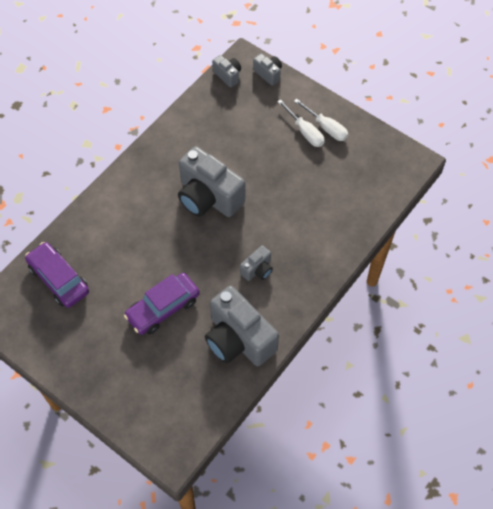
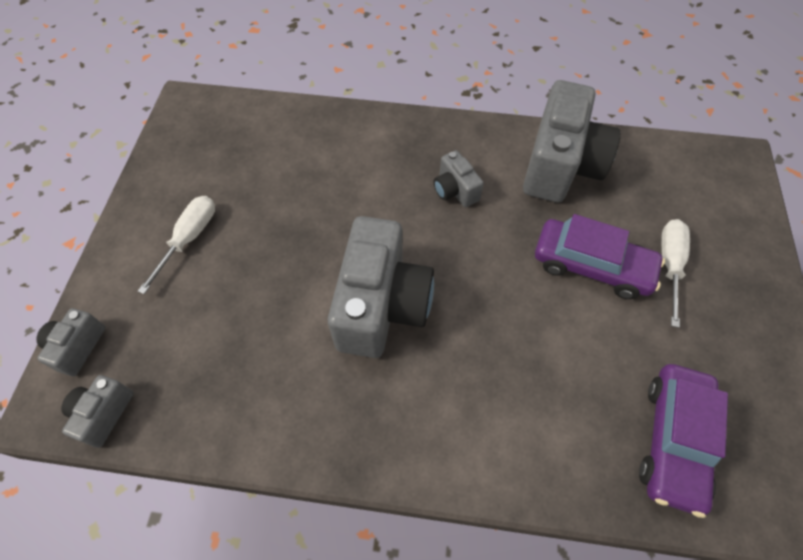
camera: 120 degrees left, 0 degrees up
grey camera [240,245,273,281] -> grey camera turned 135 degrees counterclockwise [434,150,484,207]
white screwdriver [294,99,348,141] -> white screwdriver moved to [661,219,690,328]

